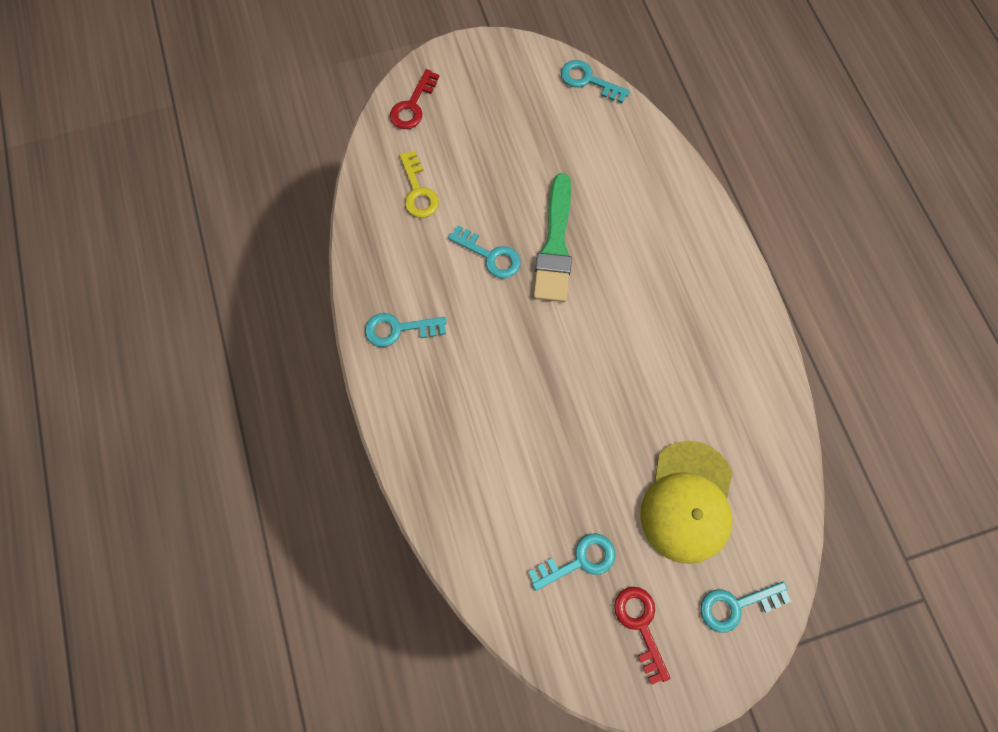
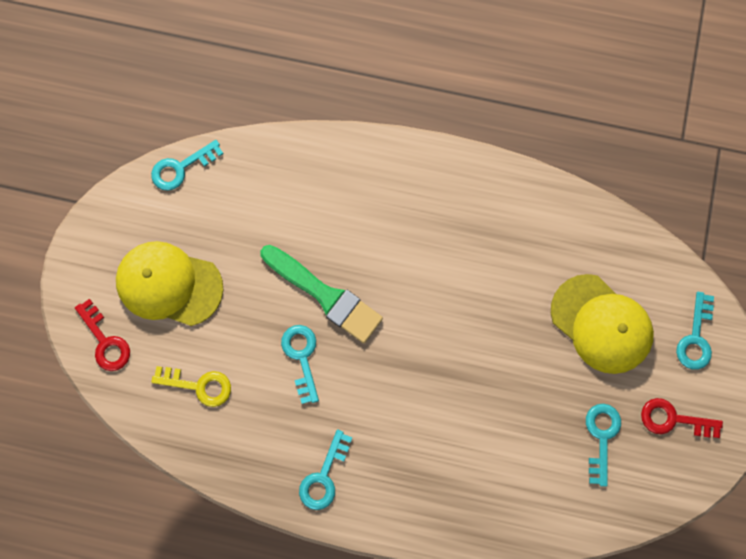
camera: 60 degrees left, 5 degrees up
turquoise key [448,226,521,278] -> turquoise key turned 75 degrees counterclockwise [281,325,319,404]
none -> yellow cap [116,241,223,326]

